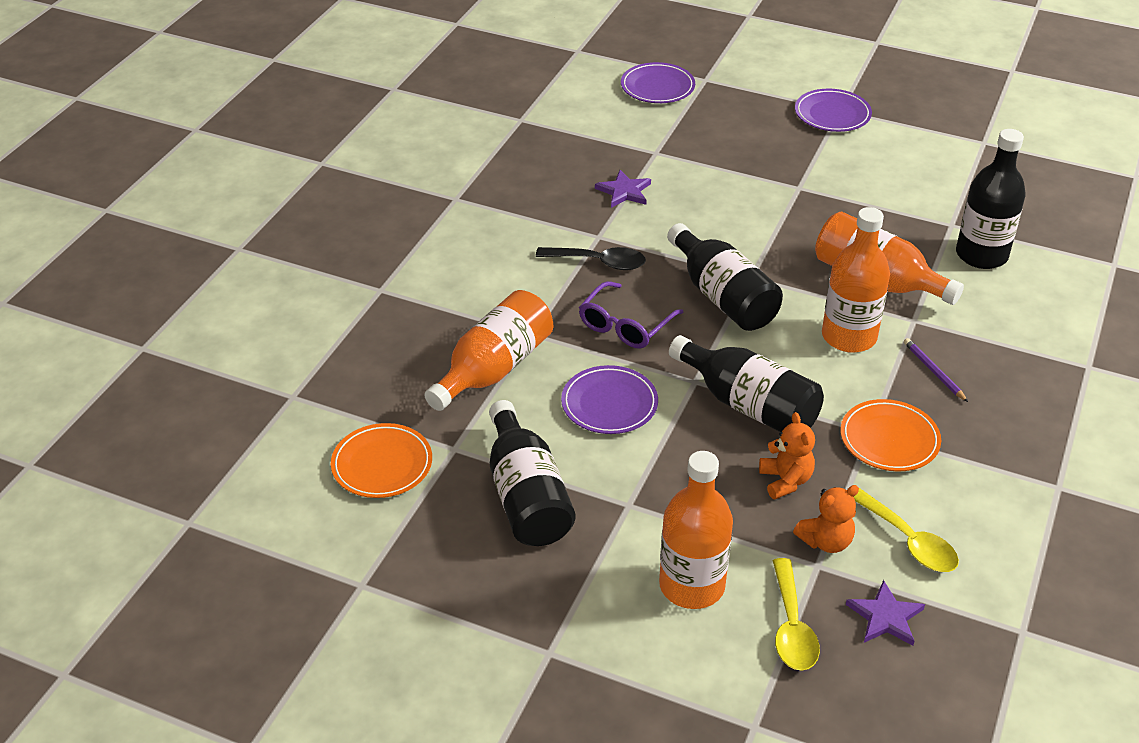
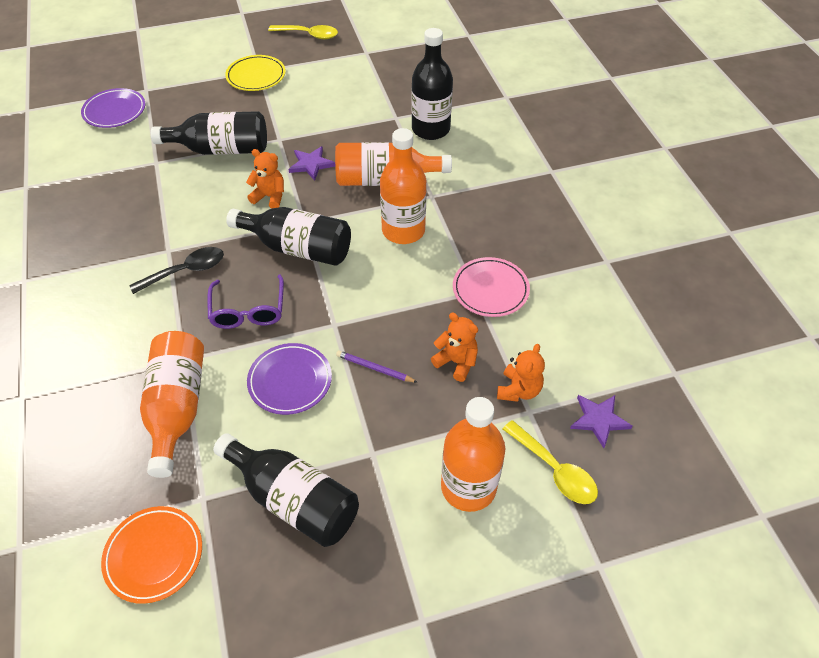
camera: 40 degrees left, 10 degrees up
purple star [595,170,651,208] -> purple star moved to [289,146,335,181]
black bottle [669,335,824,432] -> black bottle moved to [151,111,267,155]
purple plate [795,89,872,132] -> yellow plate [225,55,286,91]
orange plate [840,399,941,471] -> pink plate [453,257,530,317]
yellow spoon [854,488,959,572] -> yellow spoon moved to [268,25,338,39]
purple pencil [904,338,968,402] -> purple pencil moved to [336,350,417,382]
none -> orange teddy bear [246,149,284,208]

